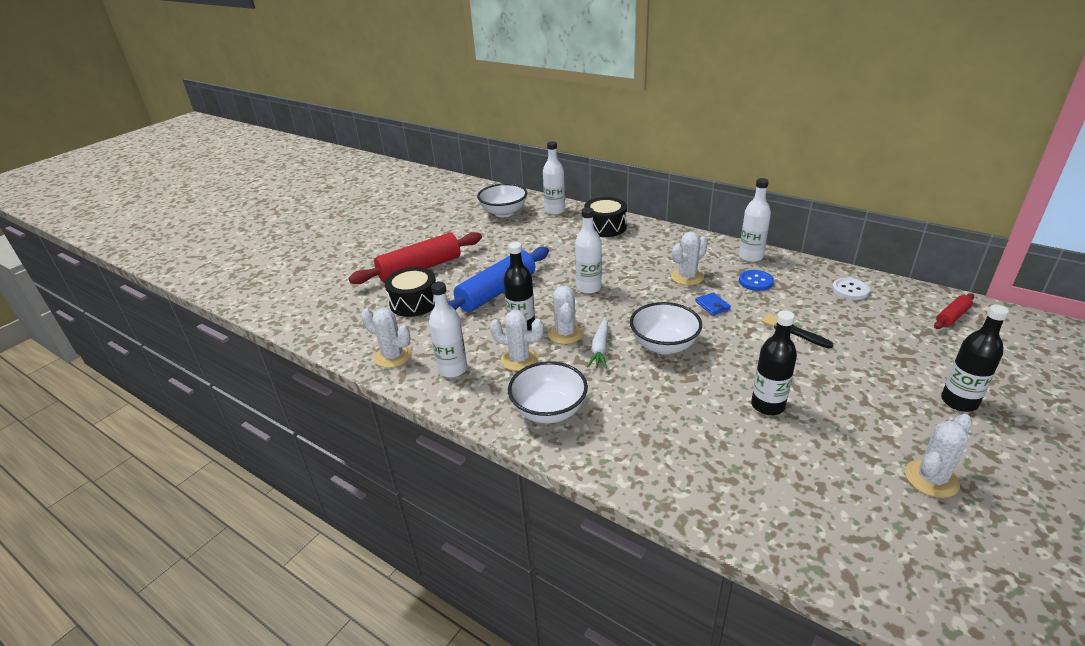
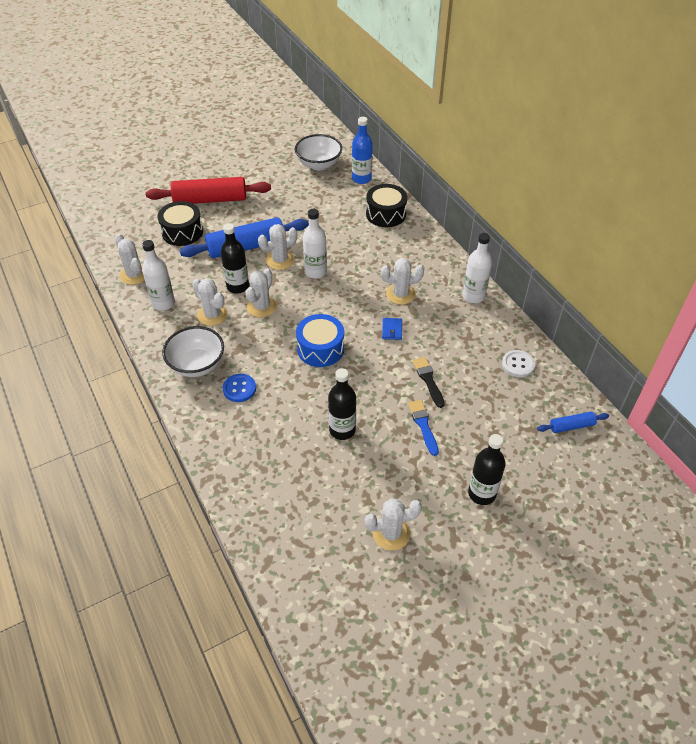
camera: 25 degrees right, 15 degrees up
white bottle [543,141,565,215] -> blue bottle [352,117,373,184]
white carrot [587,318,608,369] -> none
white bowl [630,302,702,354] -> blue drum [296,314,344,367]
blue button [739,270,774,291] -> blue button moved to [223,374,256,402]
red rolling pin [934,293,974,329] -> blue rolling pin [537,412,609,433]
none -> white cactus [258,224,297,270]
none -> blue brush [408,400,439,456]

